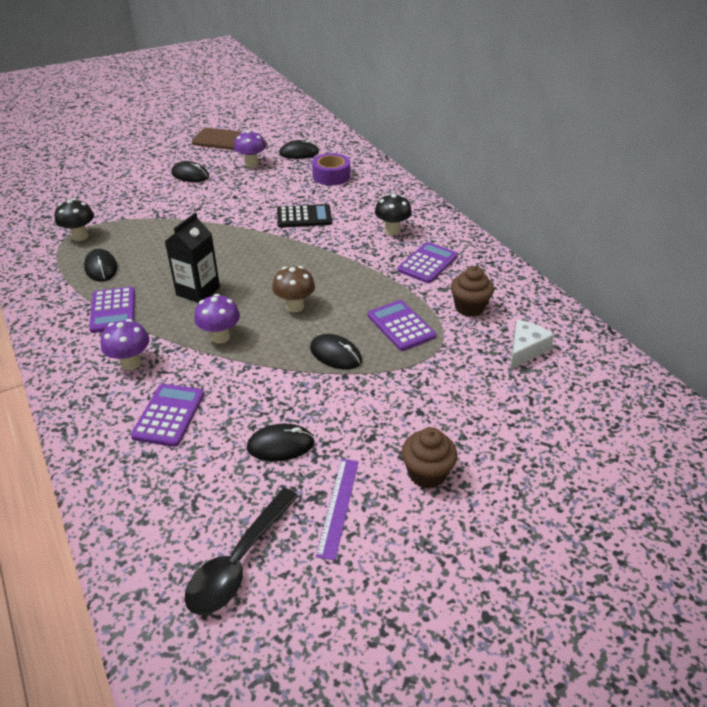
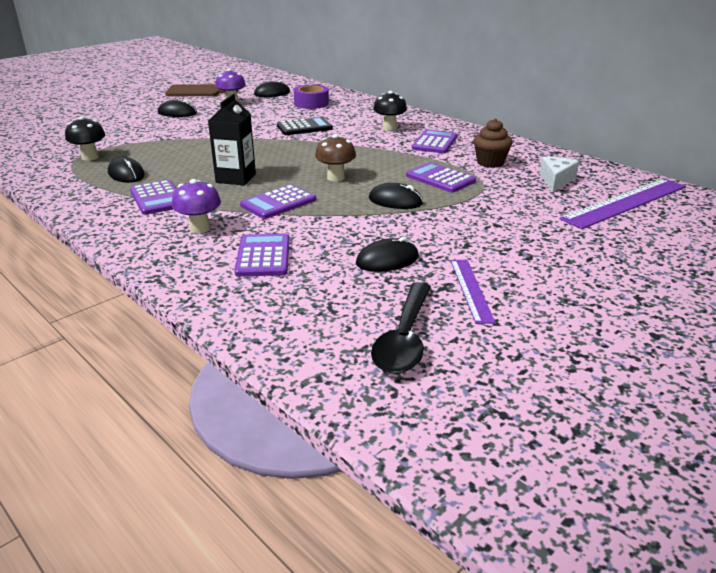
camera: 15 degrees left, 10 degrees down
purple mushroom [194,294,240,344] -> purple calculator [240,184,316,219]
brown cupcake [401,427,458,489] -> none
none -> purple ruler [560,178,686,229]

